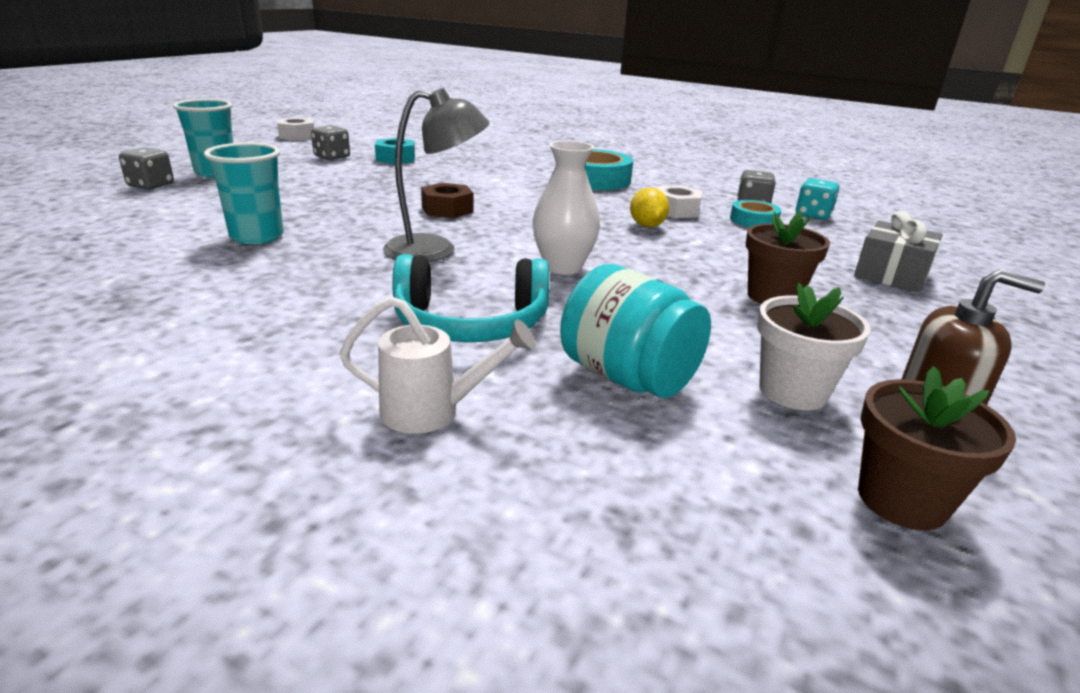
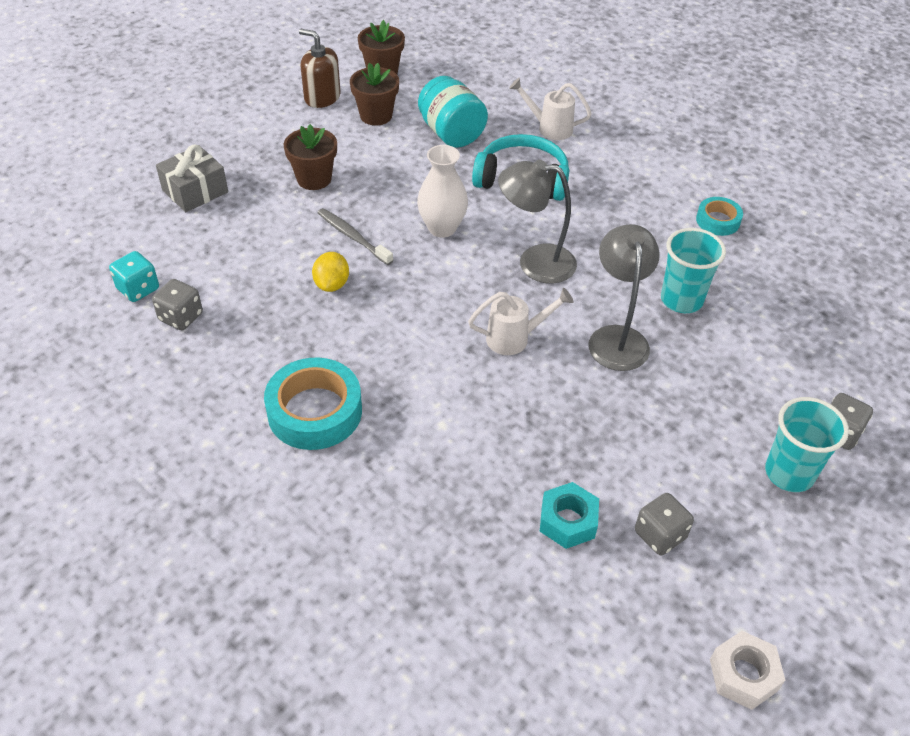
camera: 165 degrees left, 20 degrees up
brown nut [421,183,474,218] -> white watering can [468,288,574,355]
white nut [657,185,703,218] -> none
turquoise tape [730,200,781,227] -> turquoise tape moved to [696,197,743,236]
white flower pot [757,282,871,410] -> brown flower pot [350,63,399,126]
none -> grey toothbrush [317,208,394,265]
none -> grey lamp [588,224,660,371]

